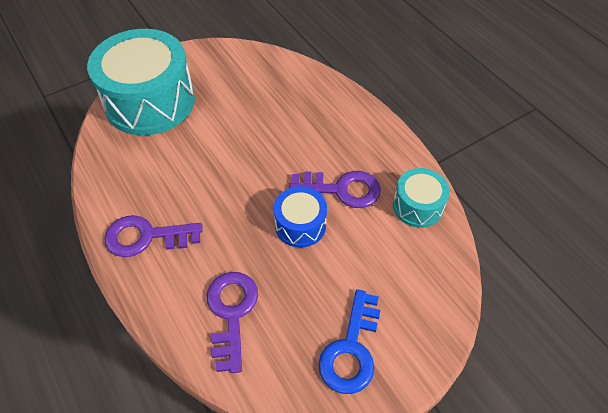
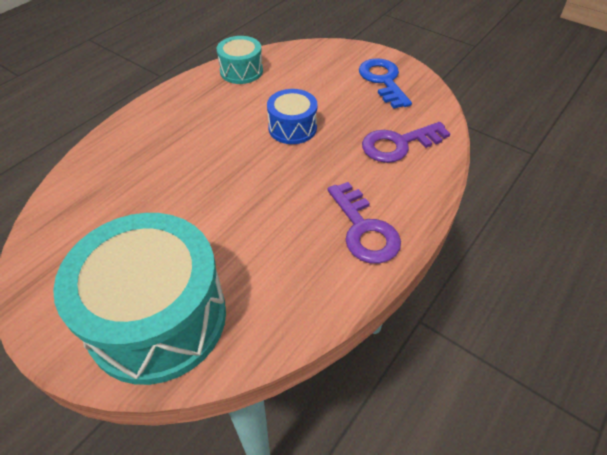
camera: 110 degrees left, 5 degrees down
purple key [289,171,381,208] -> none
blue key [318,289,380,394] -> blue key turned 105 degrees counterclockwise [359,58,412,109]

